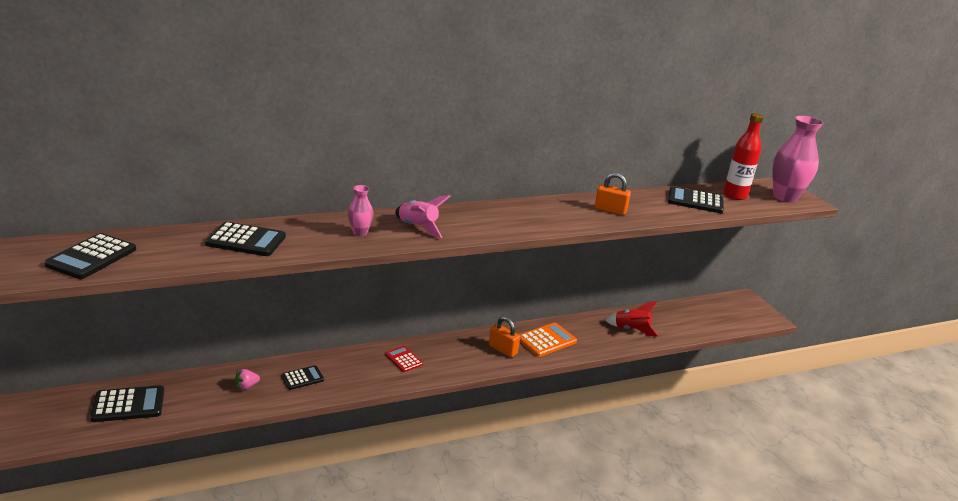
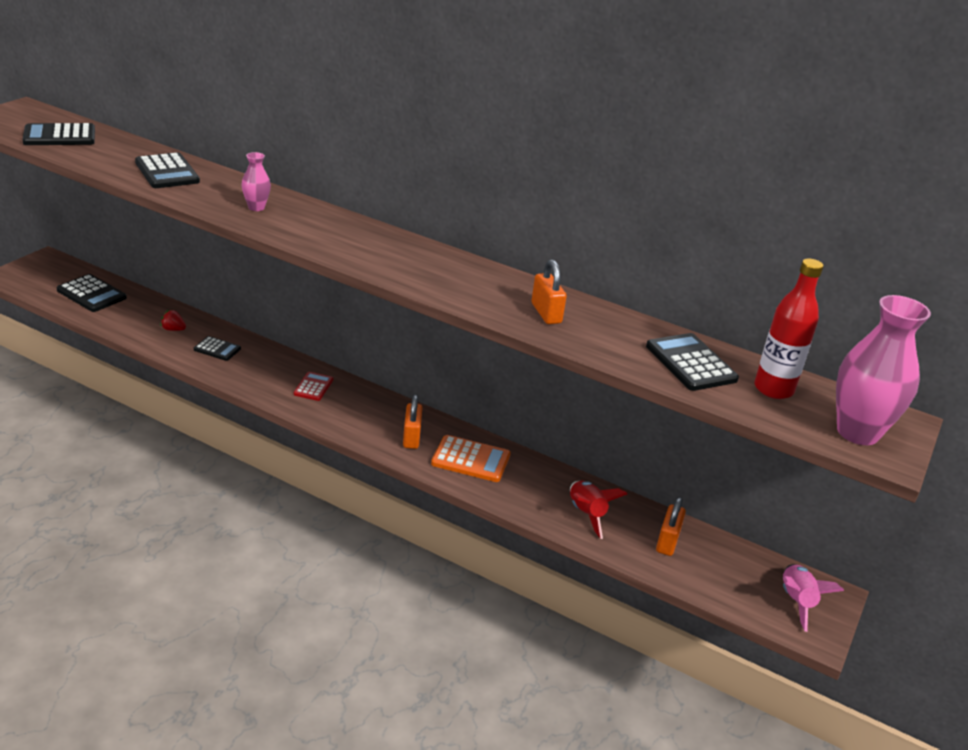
camera: 50 degrees right, 5 degrees up
pink strawberry [235,369,260,390] -> red strawberry [160,310,186,331]
pink rocket [395,195,451,238] -> pink rocket moved to [783,564,844,632]
none -> orange padlock [656,497,686,556]

